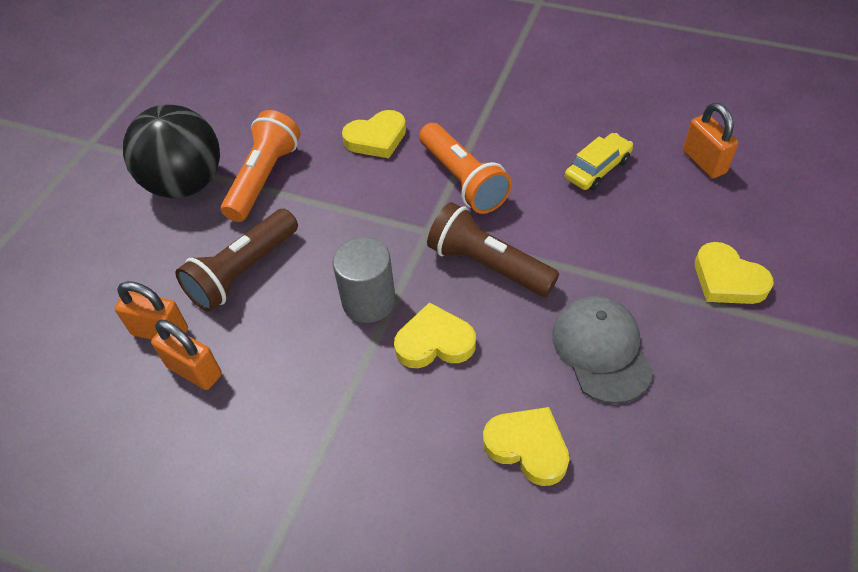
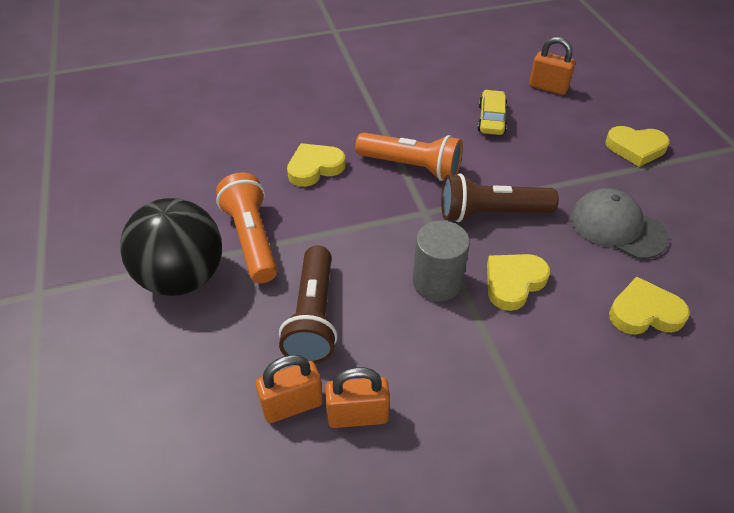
camera: 40 degrees left, 5 degrees down
yellow heart [342,110,406,158] -> yellow heart turned 150 degrees counterclockwise [287,143,345,187]

